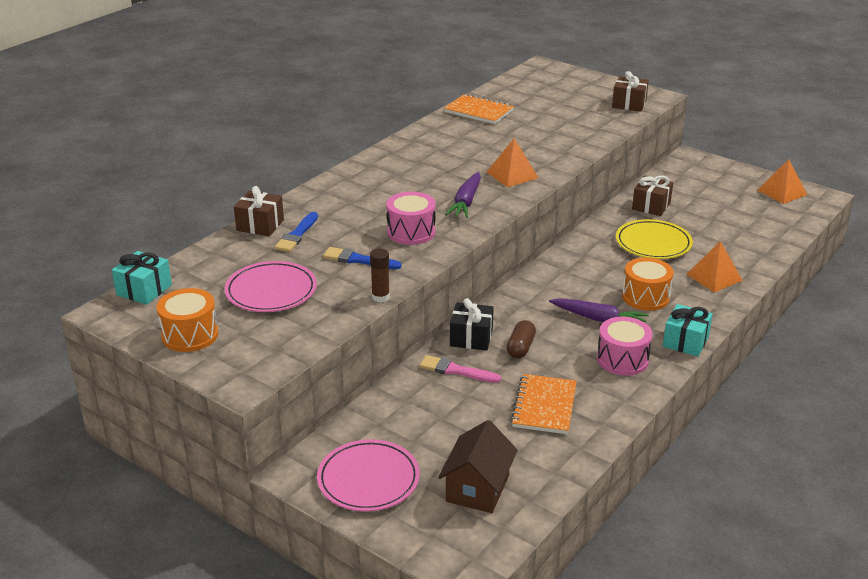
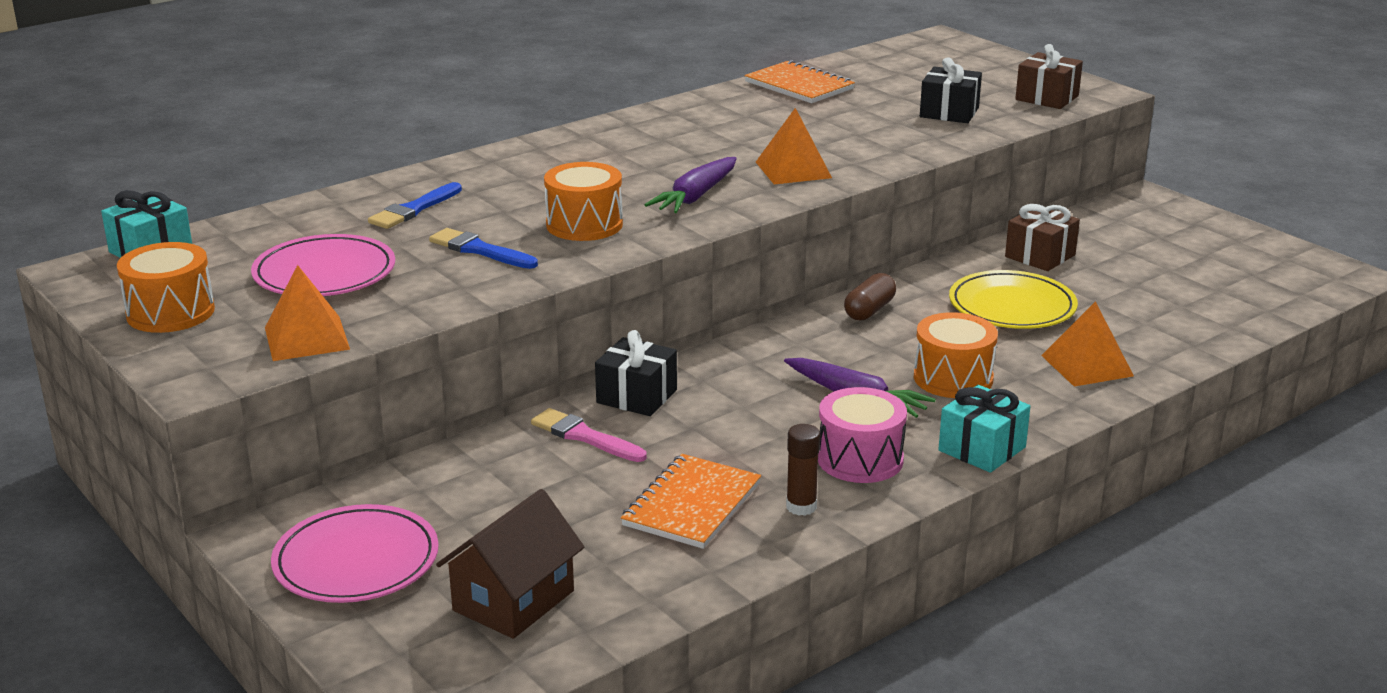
camera: 15 degrees right, 5 degrees down
brown gift [234,186,284,236] -> none
brown glue stick [370,248,390,302] -> brown glue stick moved to [786,424,820,516]
pink drum [386,192,436,245] -> orange drum [544,162,623,241]
brown capsule [506,320,536,359] -> brown capsule moved to [844,273,896,321]
orange pyramid [757,159,807,204] -> orange pyramid moved to [265,265,350,361]
none -> black gift [920,57,982,123]

